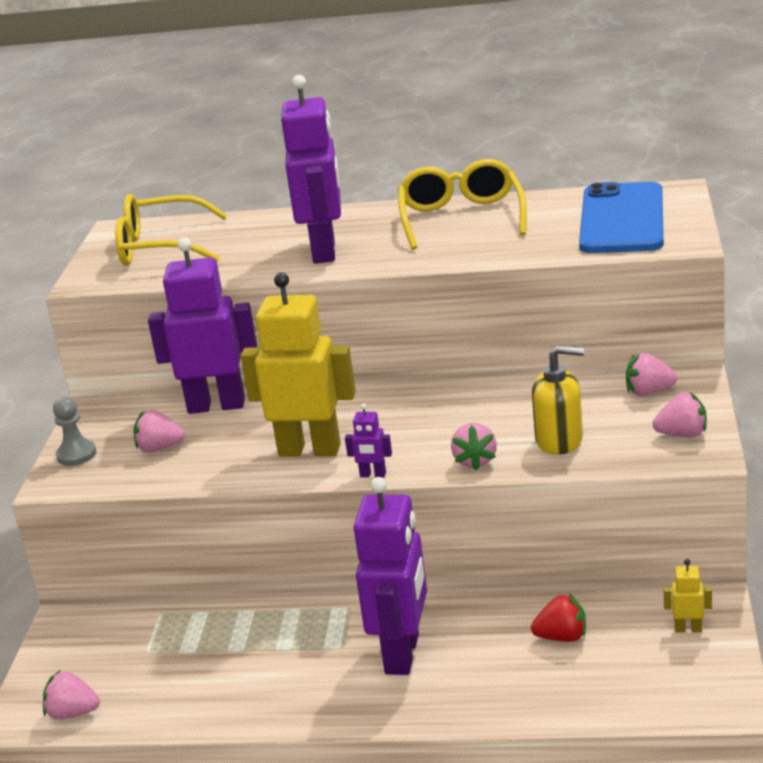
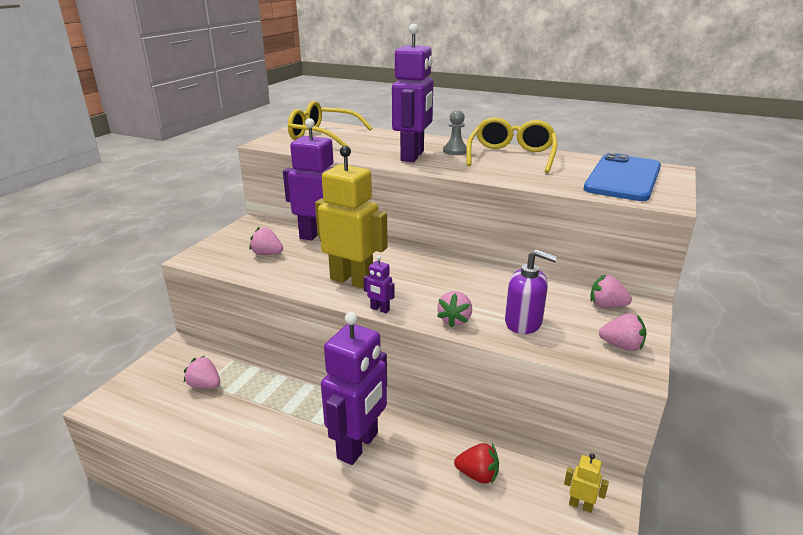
camera: 15 degrees right, 0 degrees up
pink strawberry [43,671,100,719] -> pink strawberry moved to [184,356,220,388]
grey pawn [53,397,96,466] -> grey pawn moved to [443,110,467,155]
yellow soap dispenser [532,345,584,454] -> purple soap dispenser [505,249,558,334]

